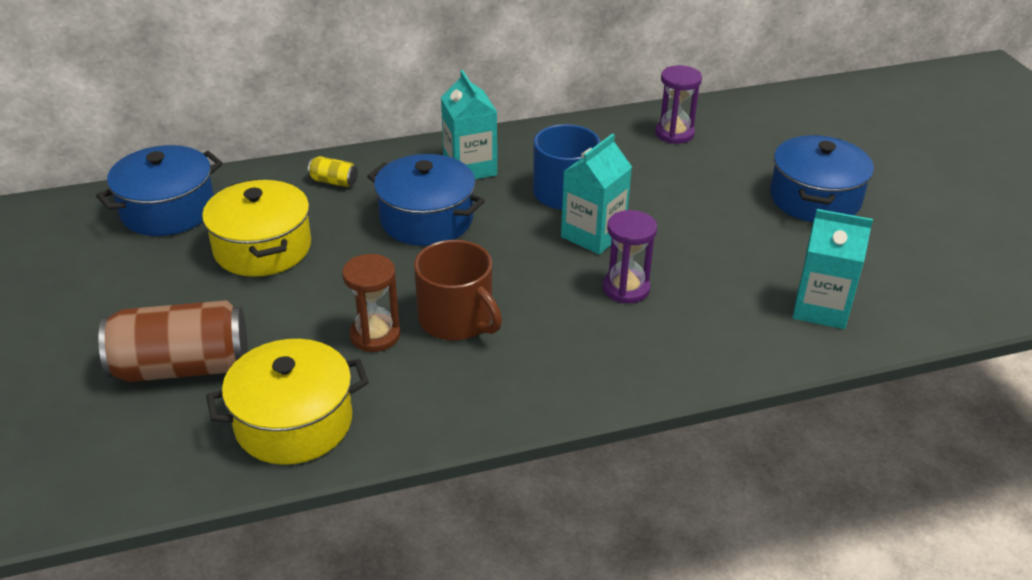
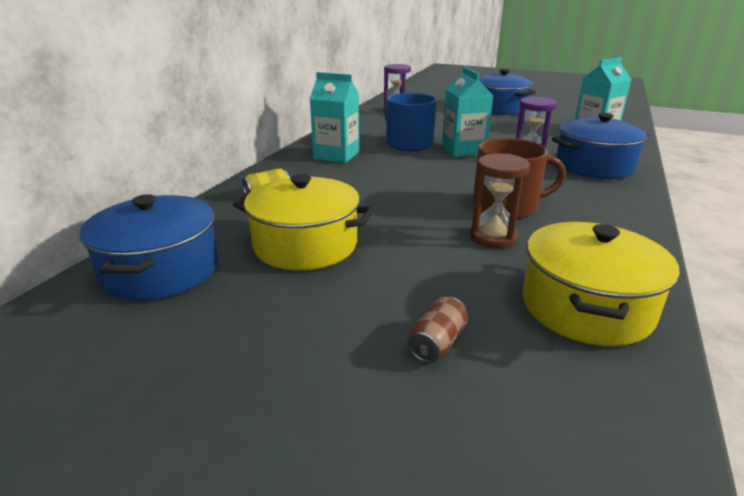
camera: 50 degrees left, 10 degrees down
brown can [98,300,247,382] -> brown can [408,297,468,363], size x0.43
blue pot [367,154,485,246] -> blue pot moved to [552,113,649,179]

